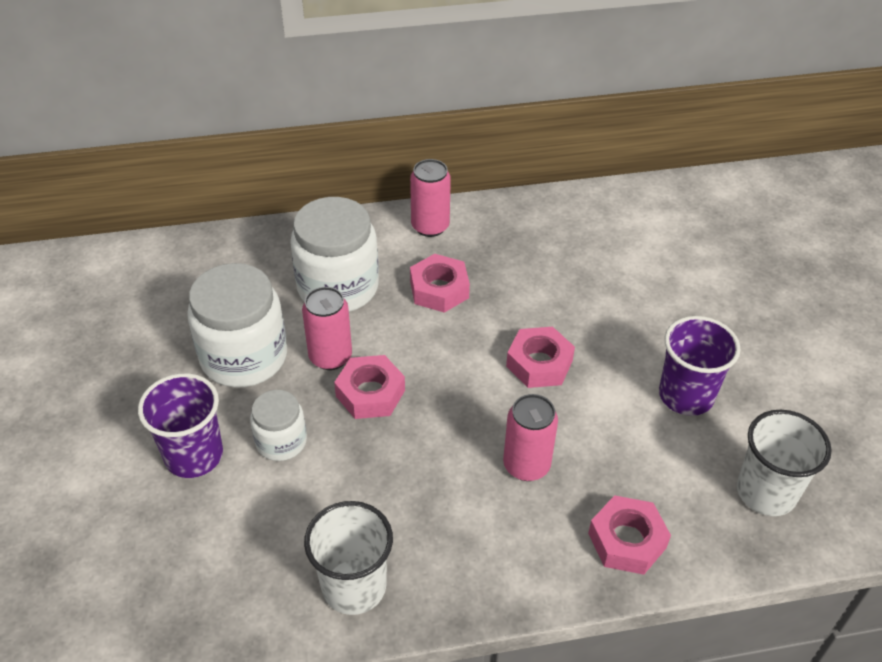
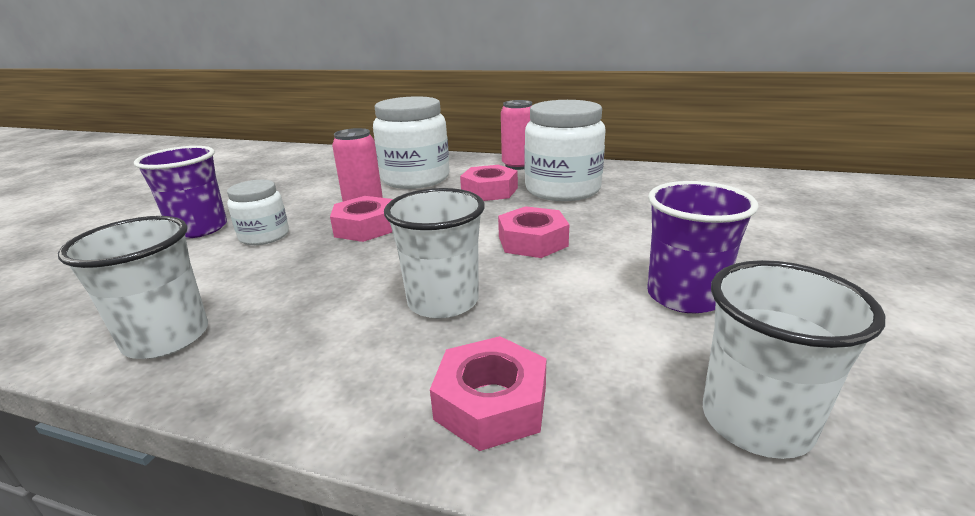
camera: 30 degrees right, 20 degrees down
white jar [187,263,287,388] -> white jar moved to [524,100,606,201]
pink can [503,394,558,481] -> white cup [384,188,485,319]

